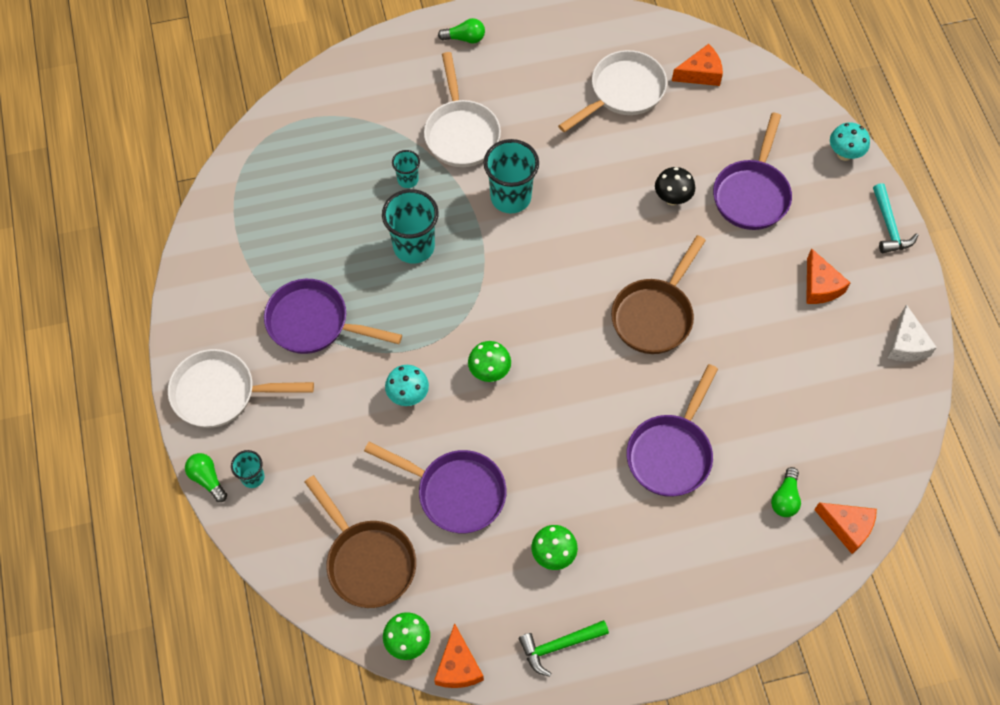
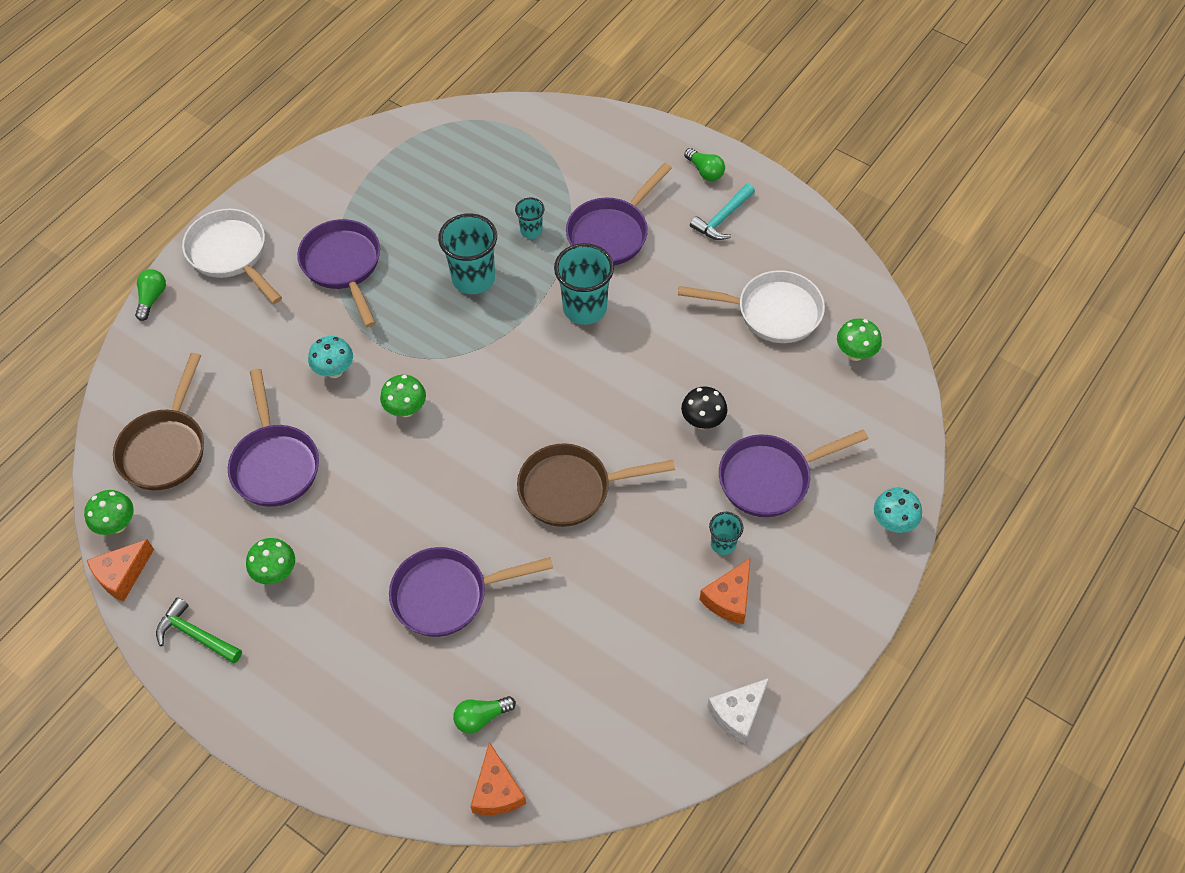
camera: 50 degrees right, 5 degrees down
turquoise cup [231,450,264,488] -> turquoise cup moved to [709,512,743,555]
white pan [424,52,501,167] -> purple pan [566,163,672,266]
orange cheese [672,44,723,86] -> green mushroom [837,318,882,361]
turquoise hammer [873,183,918,253] -> turquoise hammer moved to [690,184,755,240]

